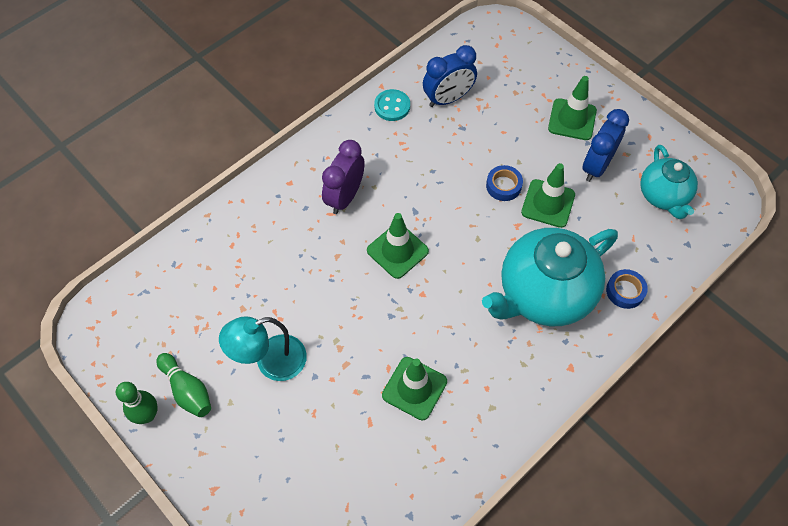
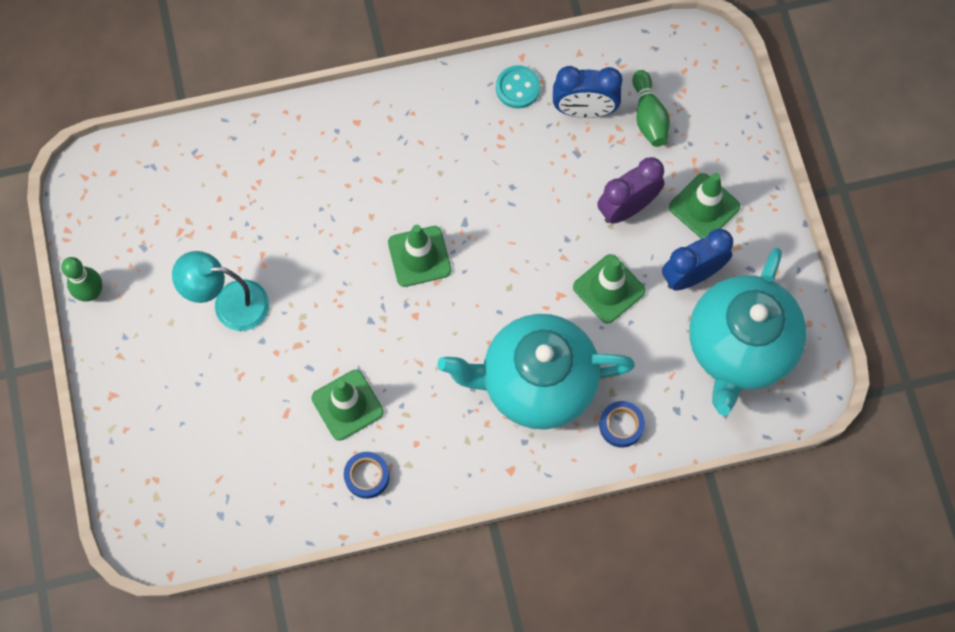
camera: 30 degrees right, 10 degrees up
green bowling pin [156,353,211,417] -> green bowling pin moved to [632,70,670,147]
purple clock [322,140,365,214] -> purple clock moved to [597,157,665,224]
blue tape [486,165,523,201] -> blue tape moved to [344,452,390,499]
turquoise teapot [640,145,698,219] -> turquoise teapot [689,248,806,416], size x1.71

